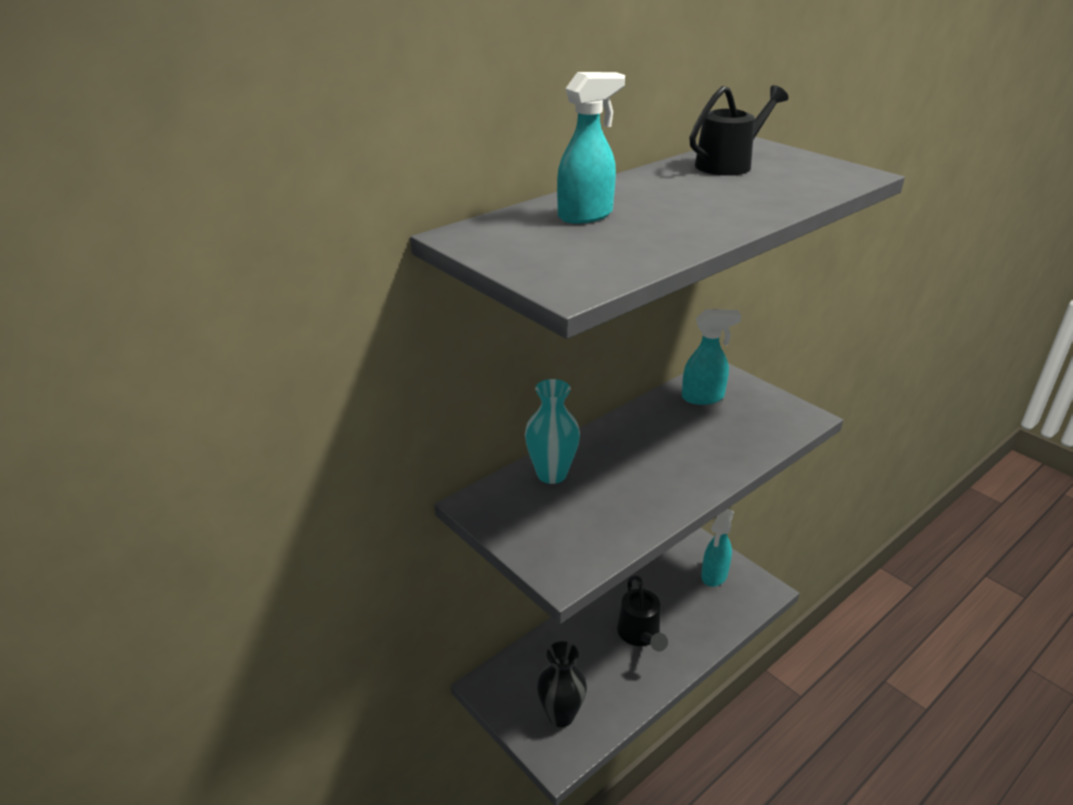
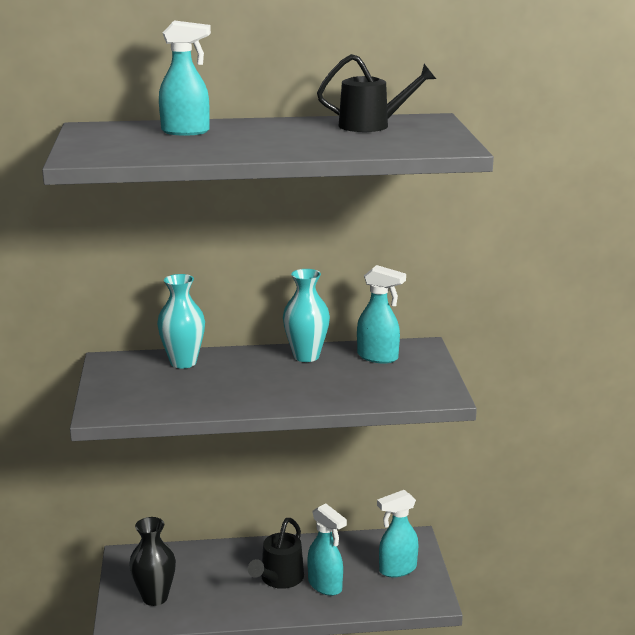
camera: 35 degrees right, 10 degrees down
none -> turquoise vase [283,269,330,362]
none -> turquoise spray bottle [307,504,347,596]

